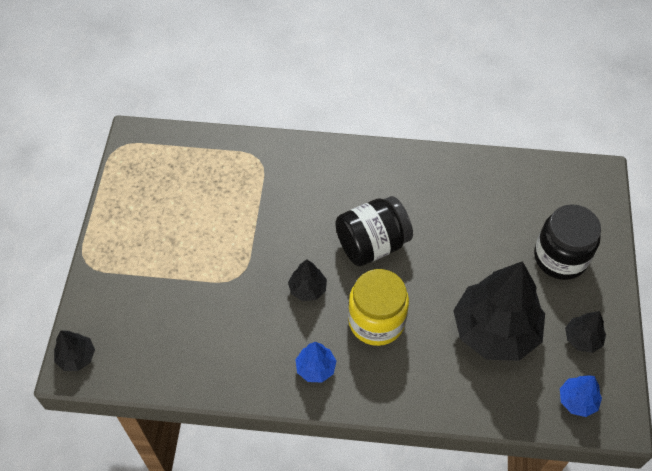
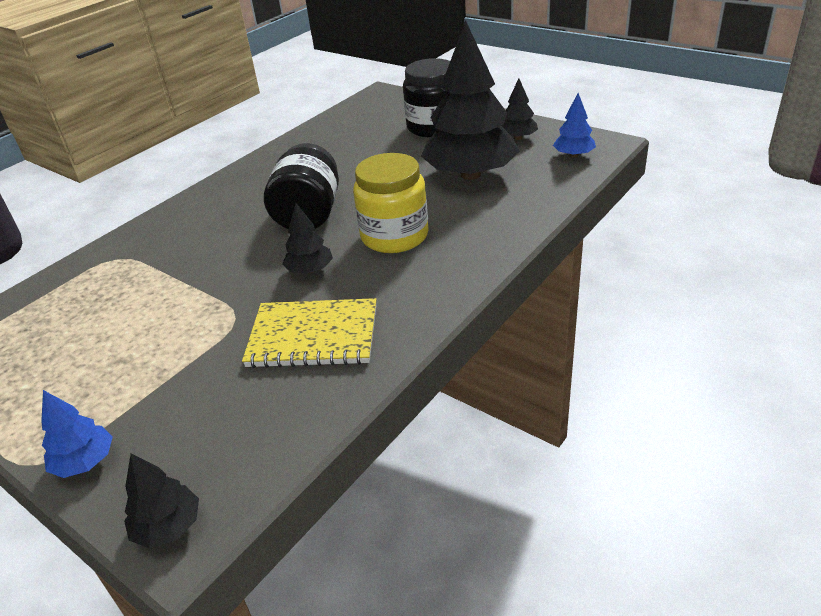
camera: 55 degrees left, 20 degrees down
blue tree [295,342,336,382] -> blue tree moved to [41,390,113,478]
none -> yellow notebook [242,298,377,368]

